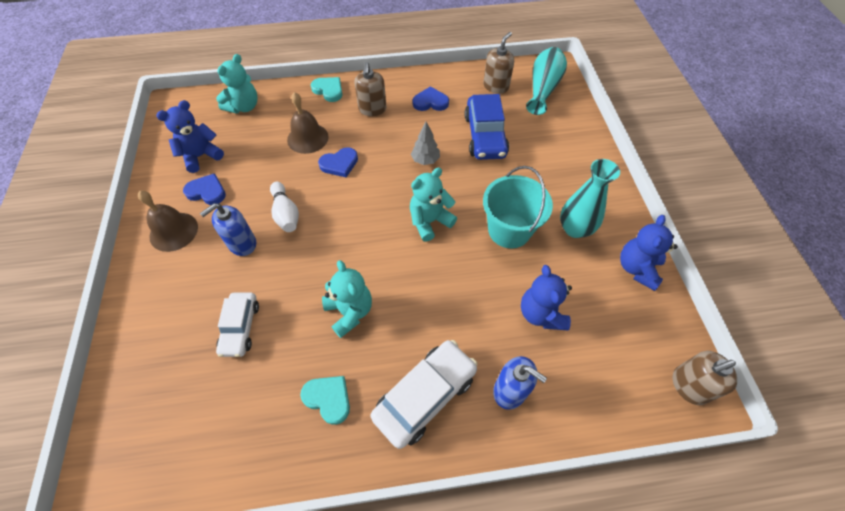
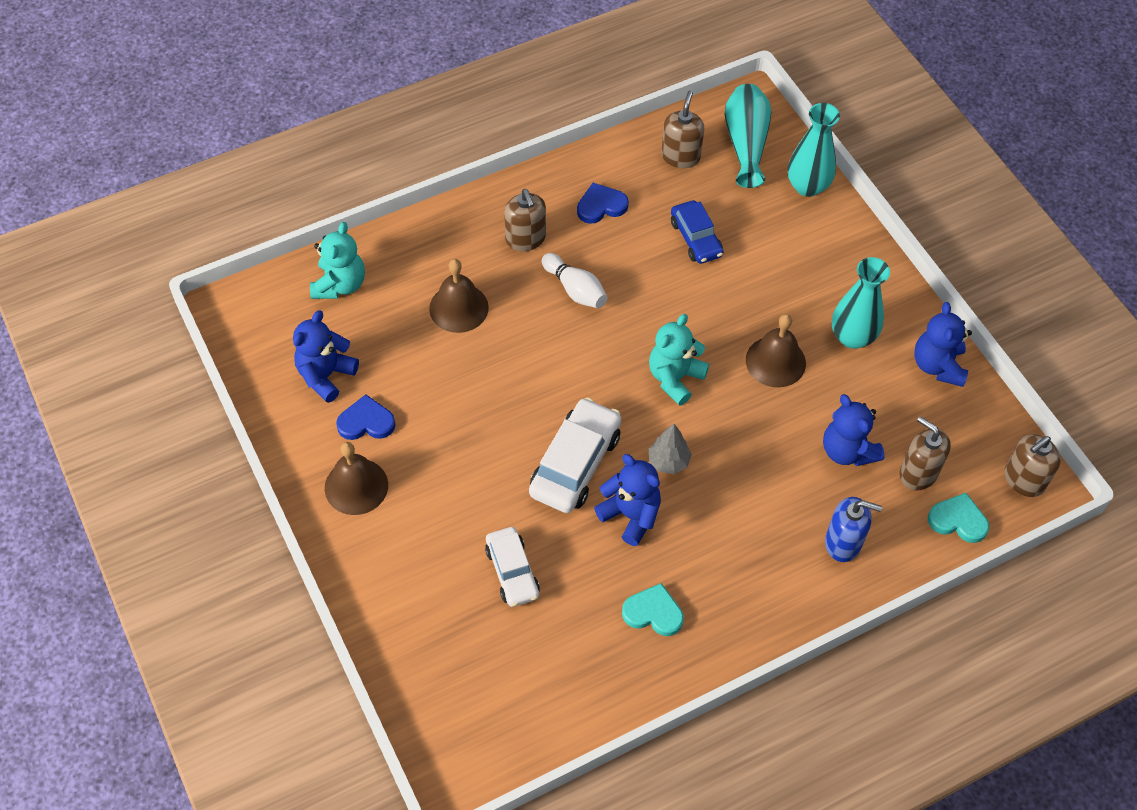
camera: 20 degrees left, 0 degrees up
blue soap dispenser [200,203,256,256] -> none
white bowling pin [270,182,299,232] -> white bowling pin moved to [542,253,607,308]
turquoise heart [311,77,342,102] -> turquoise heart moved to [928,493,989,543]
blue heart [318,147,358,177] -> none
turquoise teddy bear [322,260,372,338] -> blue teddy bear [594,454,661,546]
white car [370,340,478,449] -> white car moved to [529,397,621,513]
grey tree [411,122,440,165] -> grey tree moved to [649,424,692,474]
blue car [465,94,509,160] -> blue car [671,200,724,264], size x0.65
turquoise bucket [483,166,553,248] -> brown bell [746,314,806,387]
none -> turquoise vase [788,103,840,197]
none -> brown soap dispenser [900,416,951,491]

